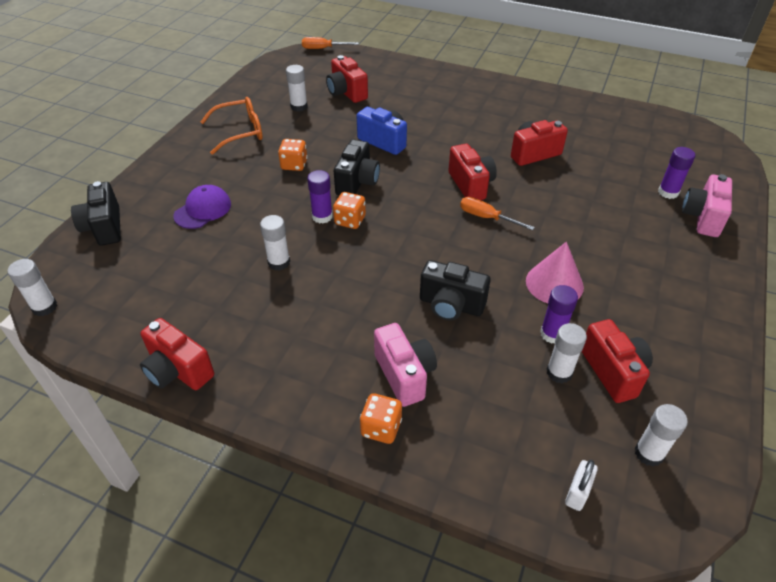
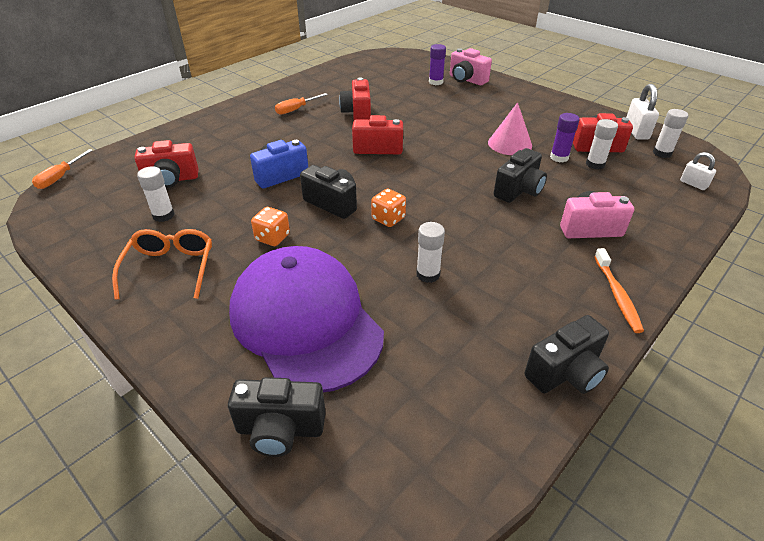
camera: 70 degrees left, 5 degrees down
white glue stick [8,259,57,316] -> none
red camera [140,318,214,390] -> black camera [525,315,609,394]
purple cap [173,185,231,229] -> purple cap [229,246,384,392], size x2.31
purple glue stick [307,170,333,224] -> none
orange dice [360,393,402,444] -> none
orange screwdriver [460,197,535,230] -> orange screwdriver moved to [275,93,328,115]
none -> orange toothbrush [594,248,644,333]
none -> white padlock [626,84,659,140]

